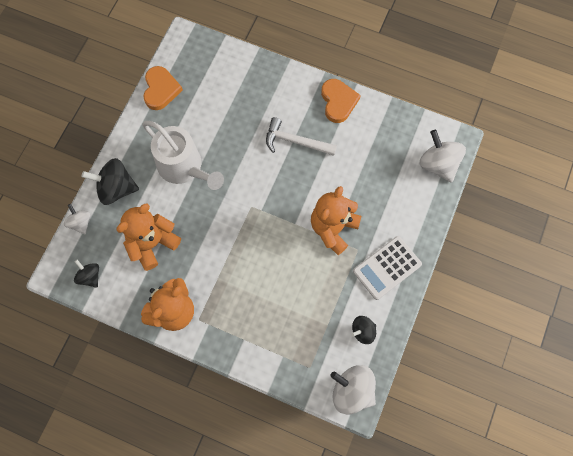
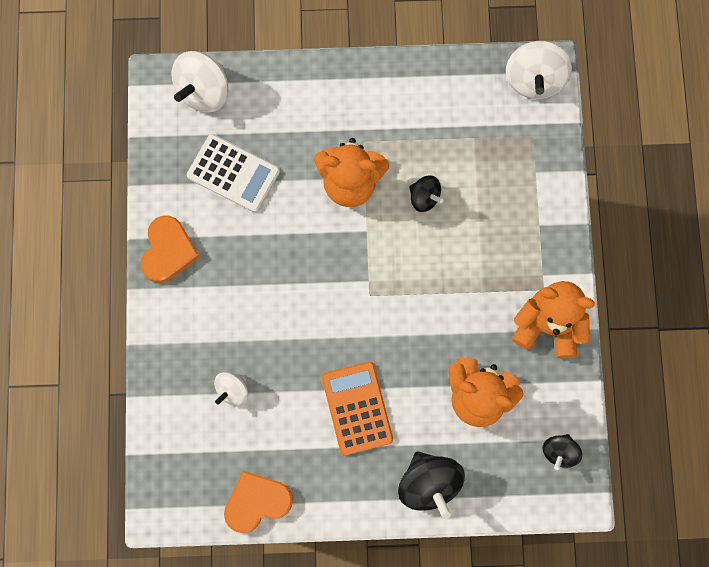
camera: 115 degrees left, 5 degrees up
white spinning top [64,204,90,235] -> white spinning top moved to [214,372,248,406]
white watering can [142,121,224,190] -> orange calculator [322,362,393,456]
white hammer [266,117,337,156] -> none
orange heart [321,79,361,123] -> orange heart turned 135 degrees clockwise [141,216,200,283]
black spinning top [351,316,376,344] -> black spinning top moved to [409,175,444,212]
white calculator [353,236,422,300] -> white calculator moved to [187,134,280,213]

